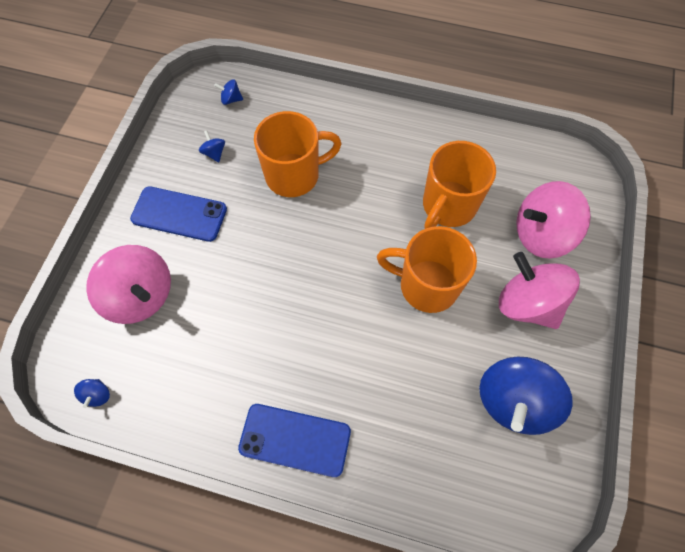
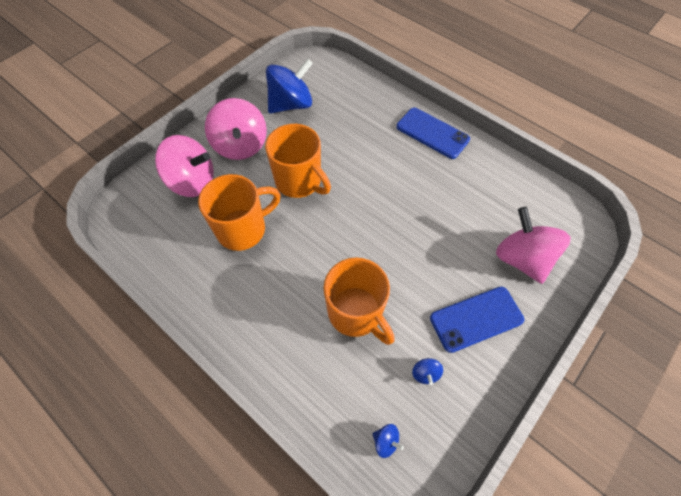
camera: 155 degrees left, 5 degrees down
blue spinning top [74,379,110,408] -> none
blue phone [130,186,227,242] -> blue phone turned 60 degrees counterclockwise [430,287,524,353]
orange mug [254,111,342,197] -> orange mug turned 135 degrees counterclockwise [323,258,395,345]

